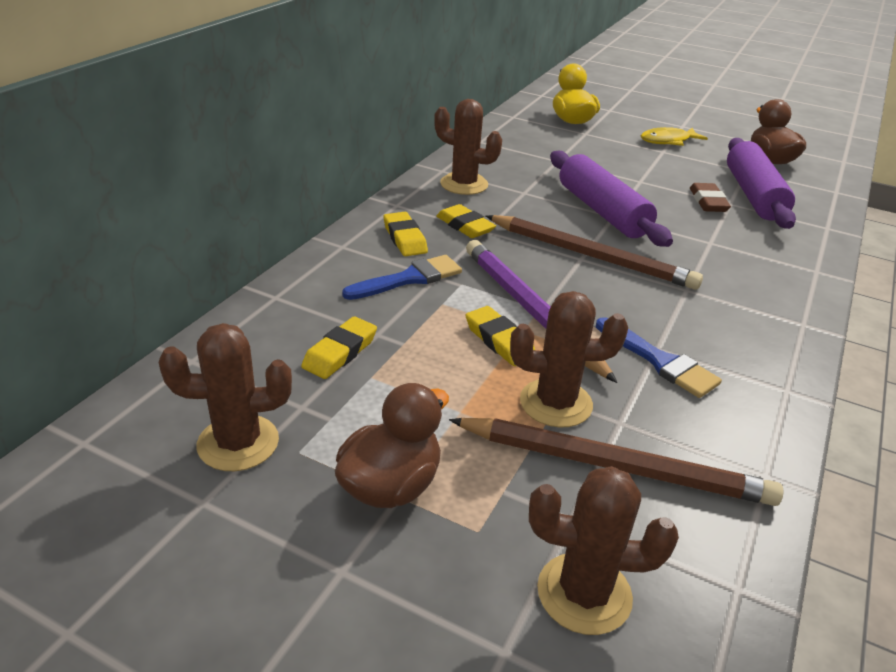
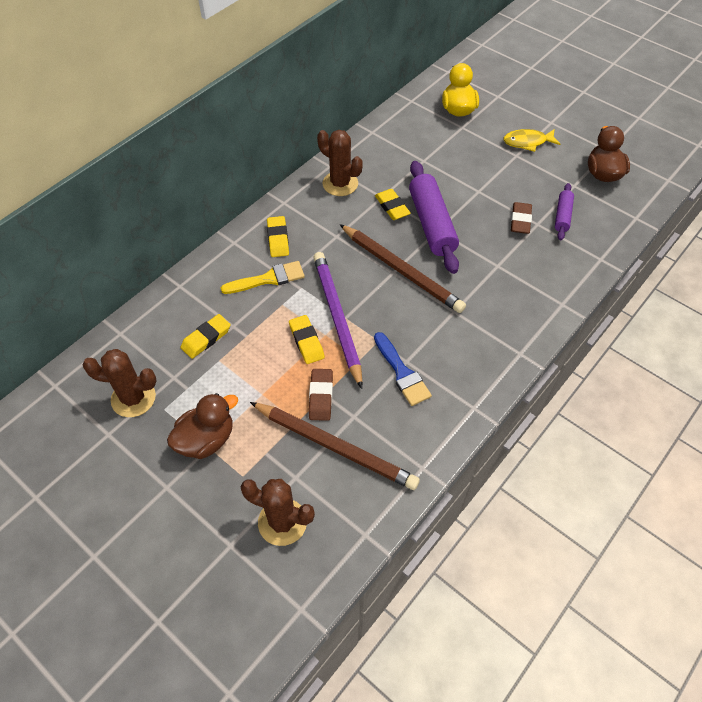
camera: 15 degrees right, 20 degrees up
blue brush [342,255,462,300] -> yellow brush [221,261,305,294]
yellow eraser [436,204,496,238] -> yellow eraser moved to [375,189,411,220]
brown cactus [510,291,628,427] -> brown eraser [309,369,333,421]
purple rolling pin [727,138,796,229] -> purple rolling pin [555,183,574,240], size x0.52

